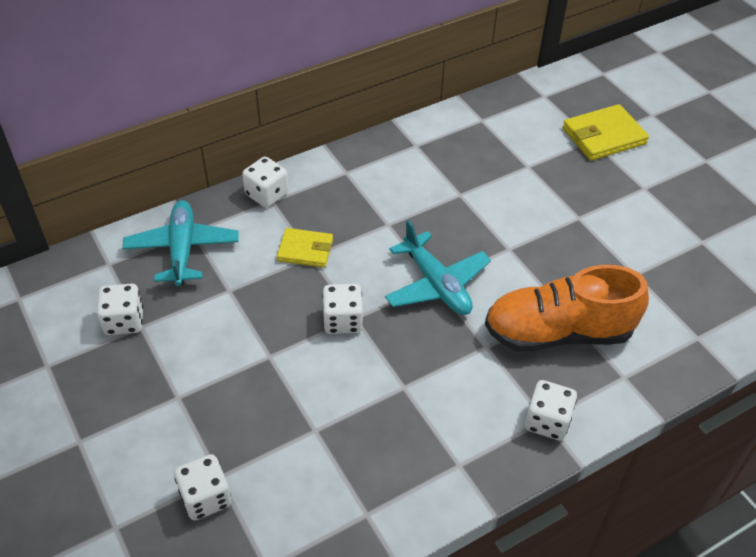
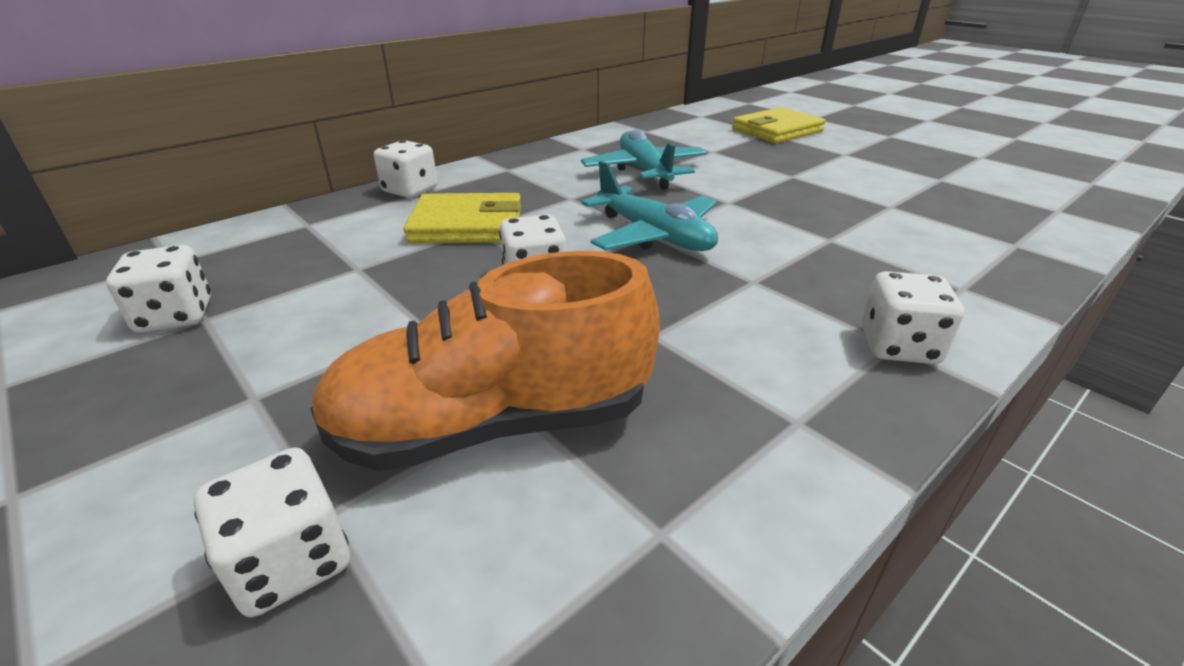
camera: 10 degrees left, 15 degrees down
turquoise plane [122,200,239,286] -> turquoise plane moved to [581,130,707,190]
yellow wallet [277,228,333,268] -> yellow wallet [403,193,521,243], size x1.54
orange shoe [485,265,649,352] -> orange shoe moved to [311,251,660,471]

